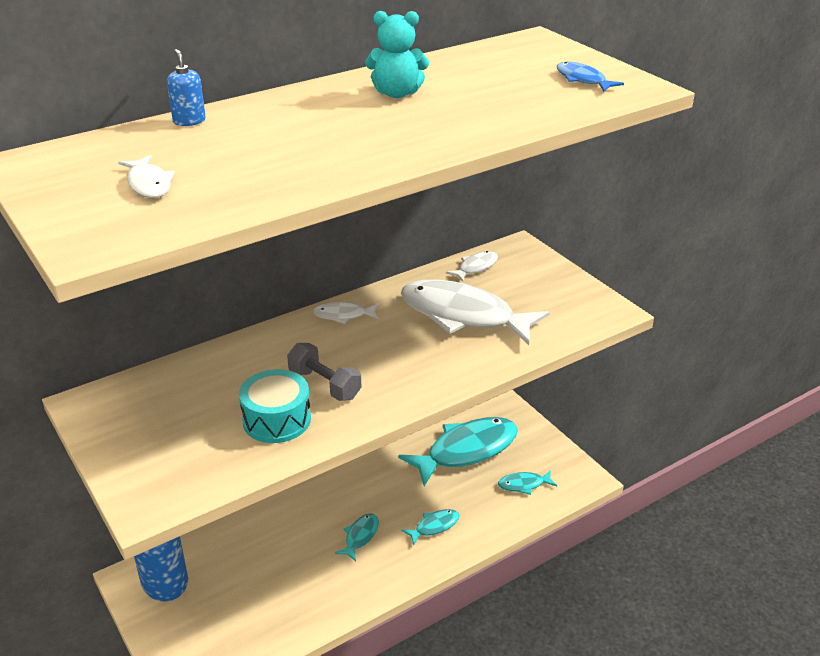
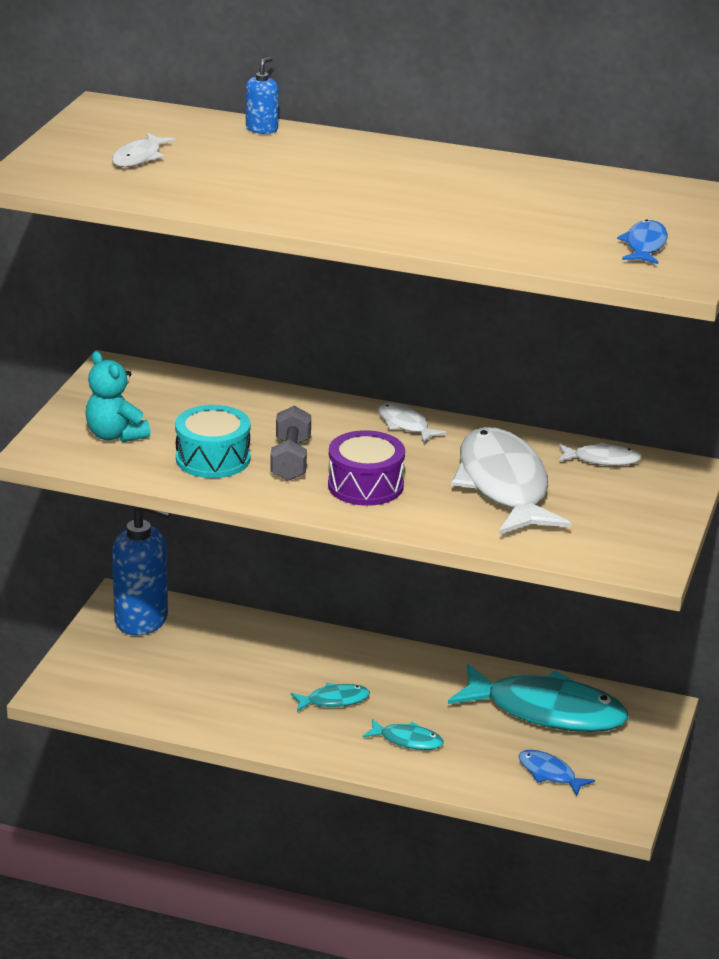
camera: 50 degrees right, 5 degrees down
turquoise teddy bear [365,11,429,98] -> turquoise teddy bear moved to [85,351,150,442]
turquoise fish [498,470,557,495] -> blue fish [519,750,595,796]
none -> purple drum [328,430,405,506]

